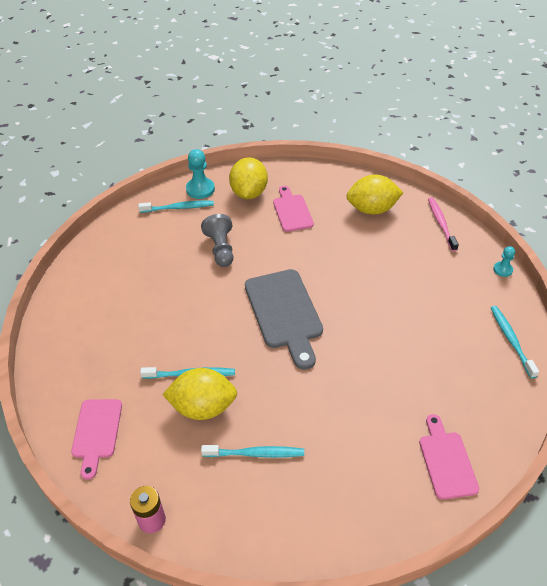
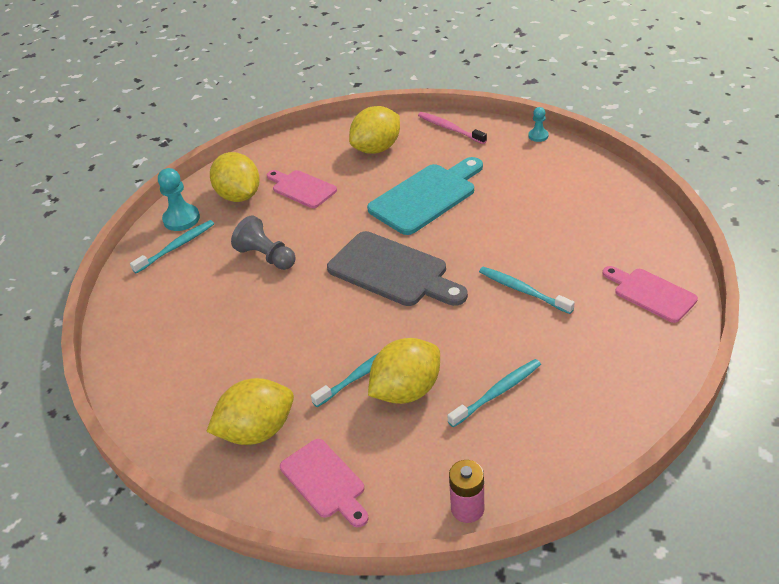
camera: 35 degrees left, 5 degrees down
turquoise toothbrush [491,306,539,379] -> turquoise toothbrush moved to [479,267,575,314]
none -> yellow lemon [206,378,294,445]
none -> turquoise cutting board [367,157,483,235]

